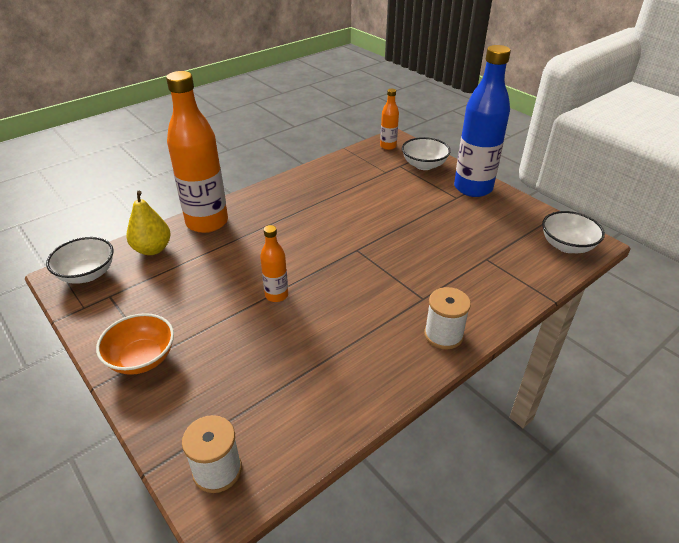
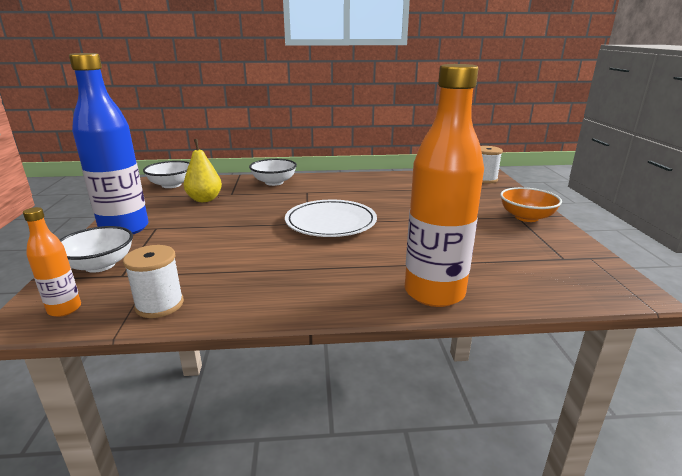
camera: 145 degrees left, 15 degrees down
white bowl [46,237,114,284] -> white bowl moved to [249,159,297,186]
yellow pear [127,191,171,255] -> yellow pear moved to [184,139,222,202]
orange bottle [260,225,288,302] -> none
white spool [424,287,471,349] -> white spool moved to [123,245,184,318]
none -> white plate [285,200,377,237]

